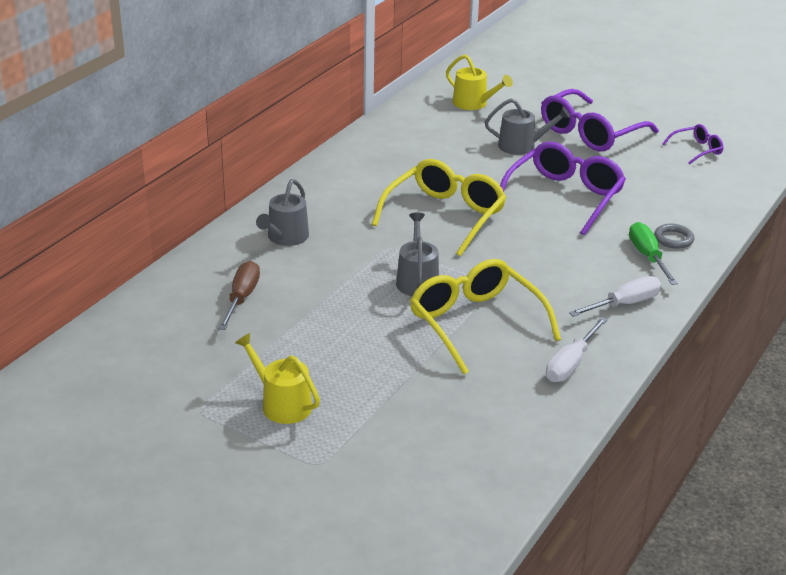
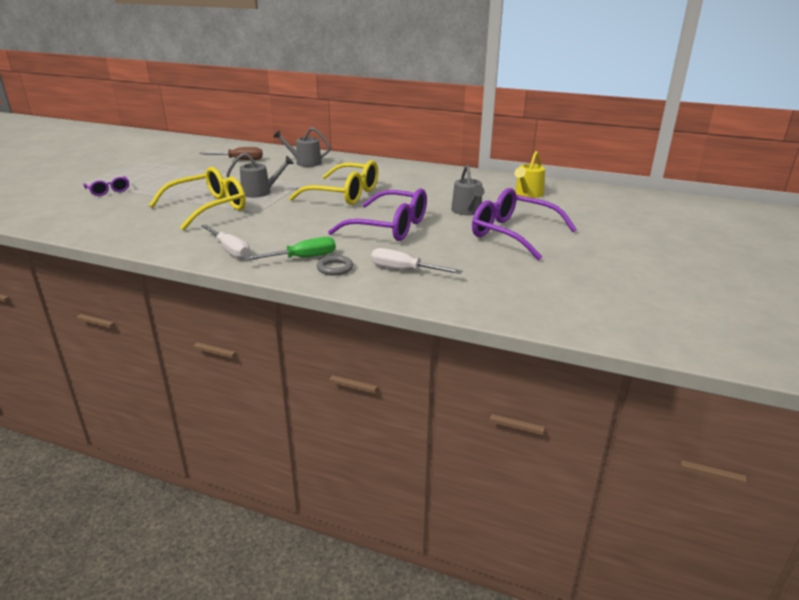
camera: 80 degrees right, 5 degrees down
yellow watering can [235,333,320,424] -> none
white screwdriver [546,317,608,382] -> white screwdriver moved to [371,248,462,274]
purple glasses [662,124,724,165] -> purple glasses moved to [83,176,129,196]

